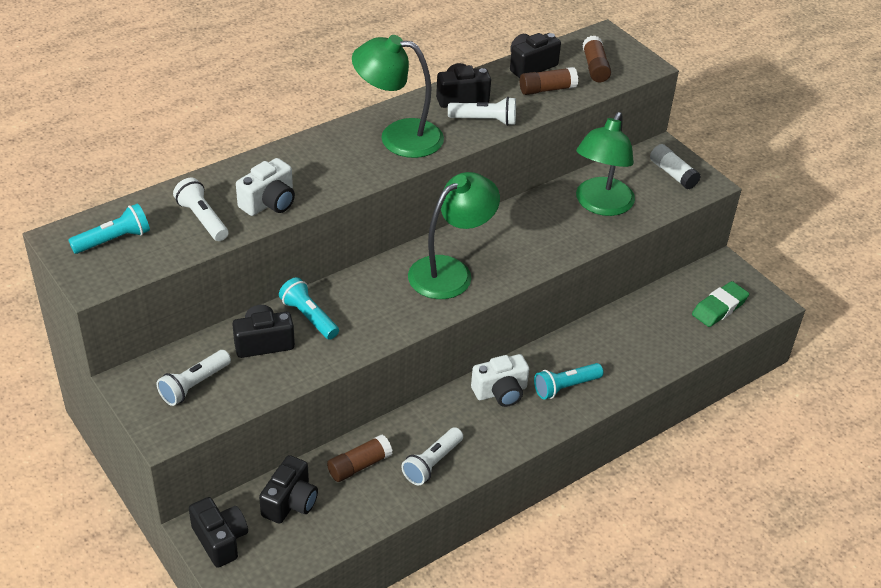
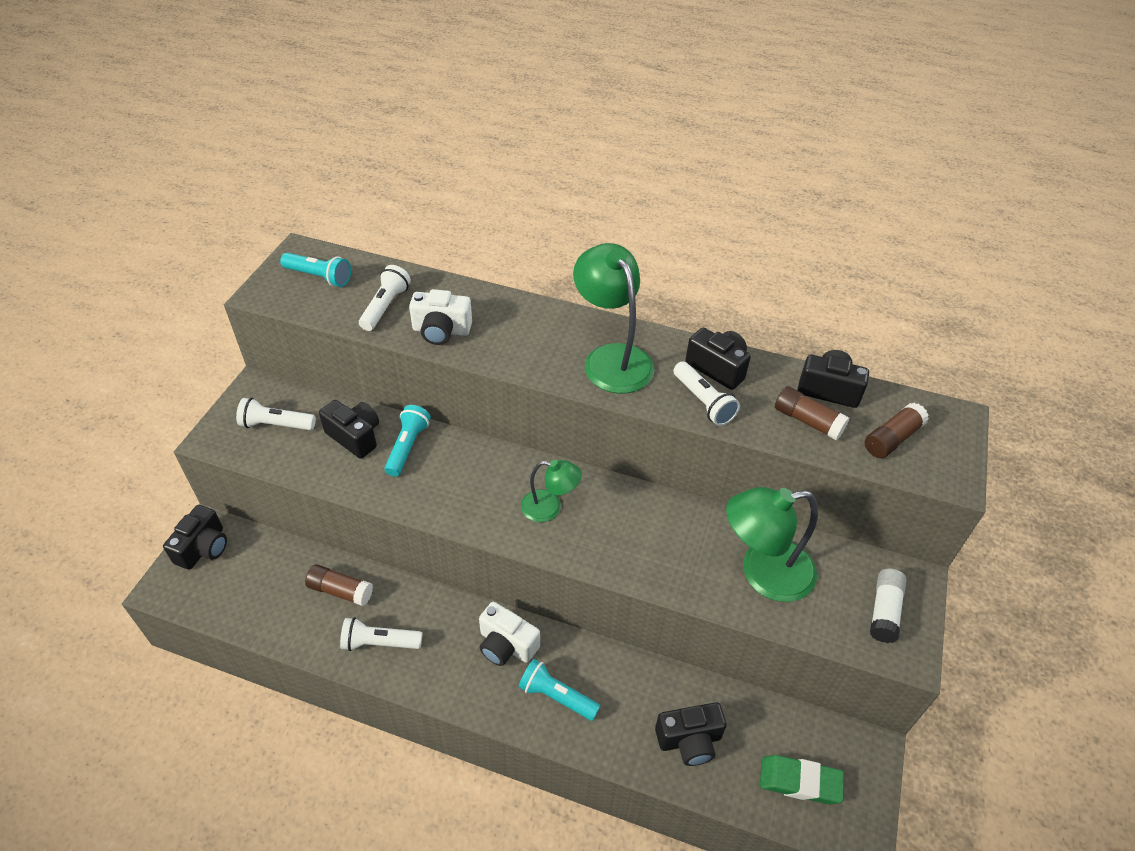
camera: 55 degrees right, 5 degrees up
black camera [259,455,318,524] -> black camera moved to [655,702,727,766]
green lamp [408,172,500,299] -> green lamp [521,460,582,522], size x0.57

